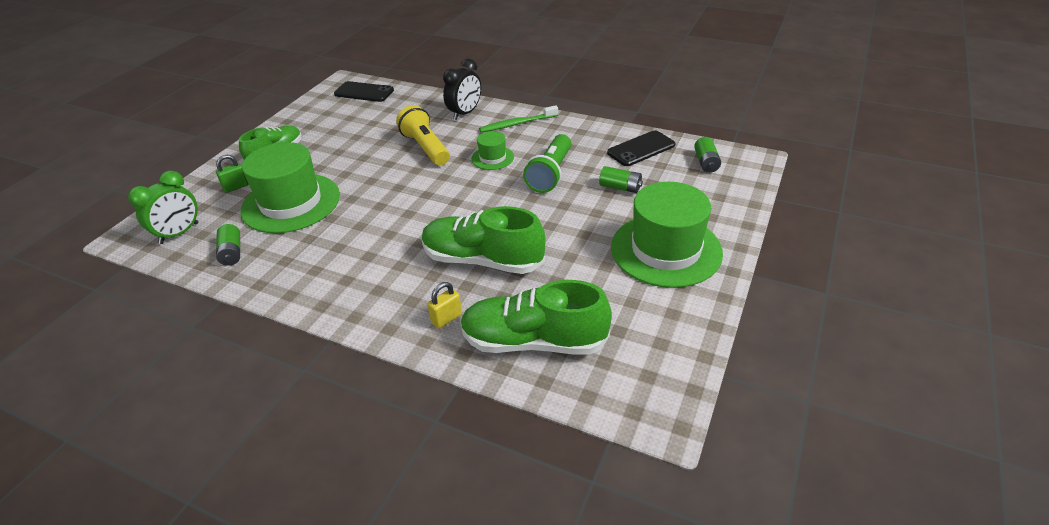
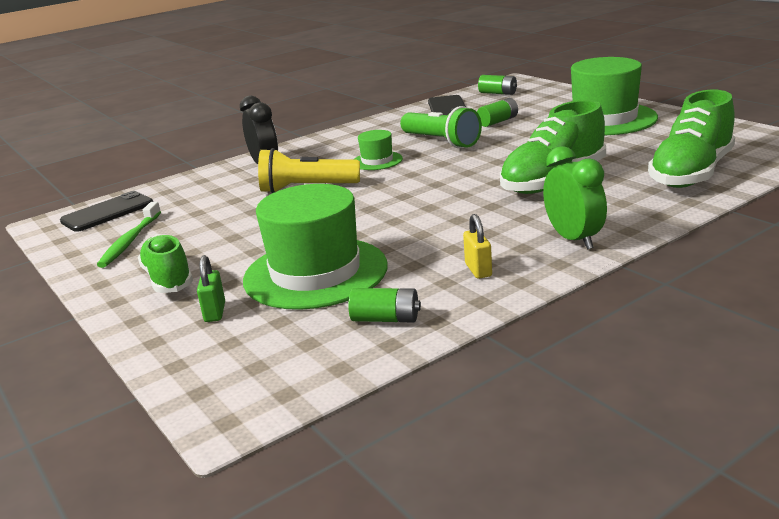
camera: 60 degrees left, 15 degrees down
green clock [128,171,198,244] -> green clock moved to [543,146,607,249]
yellow padlock [427,282,462,329] -> yellow padlock moved to [463,214,492,279]
green toothbrush [479,105,558,132] -> green toothbrush moved to [97,202,161,268]

